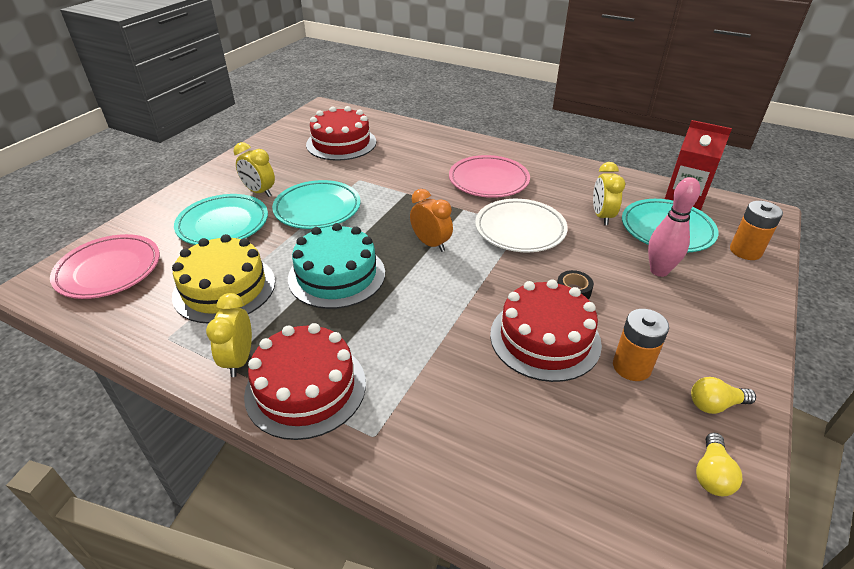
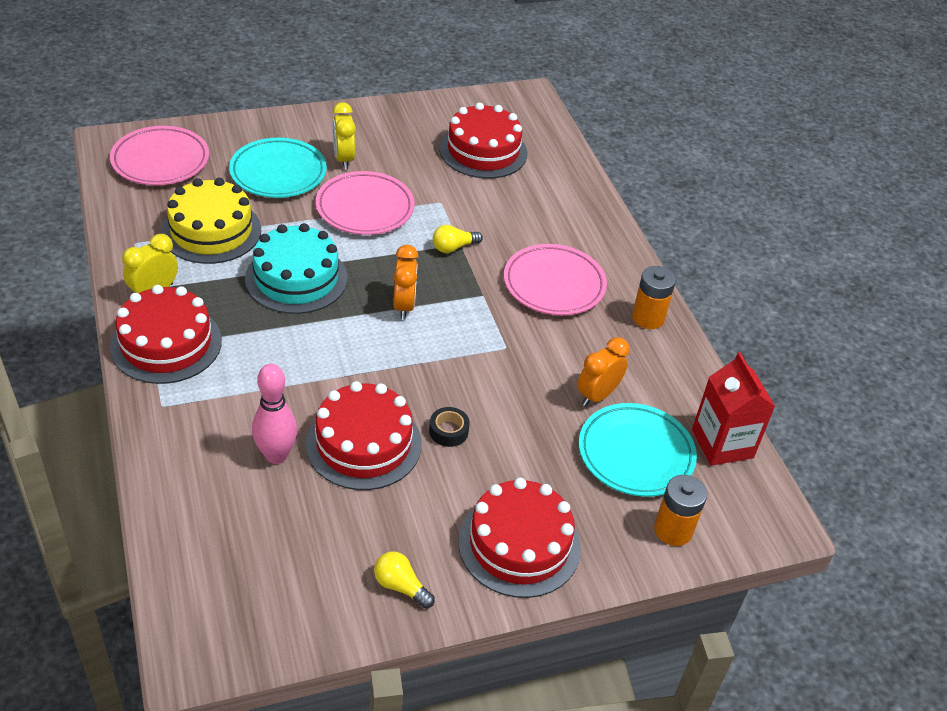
camera: 40 degrees right, 5 degrees up
turquoise plate [272,180,360,229] -> pink plate [316,171,415,235]
white plate [475,199,568,252] -> none
yellow clock [593,162,625,225] -> orange clock [577,337,629,407]
orange battery [613,309,669,381] -> orange battery moved to [632,266,676,329]
pink bowling pin [648,177,700,277] -> pink bowling pin moved to [252,364,297,464]
yellow light bulb [696,433,742,496] -> yellow light bulb moved to [433,225,483,253]
none -> red cake [458,478,581,598]

